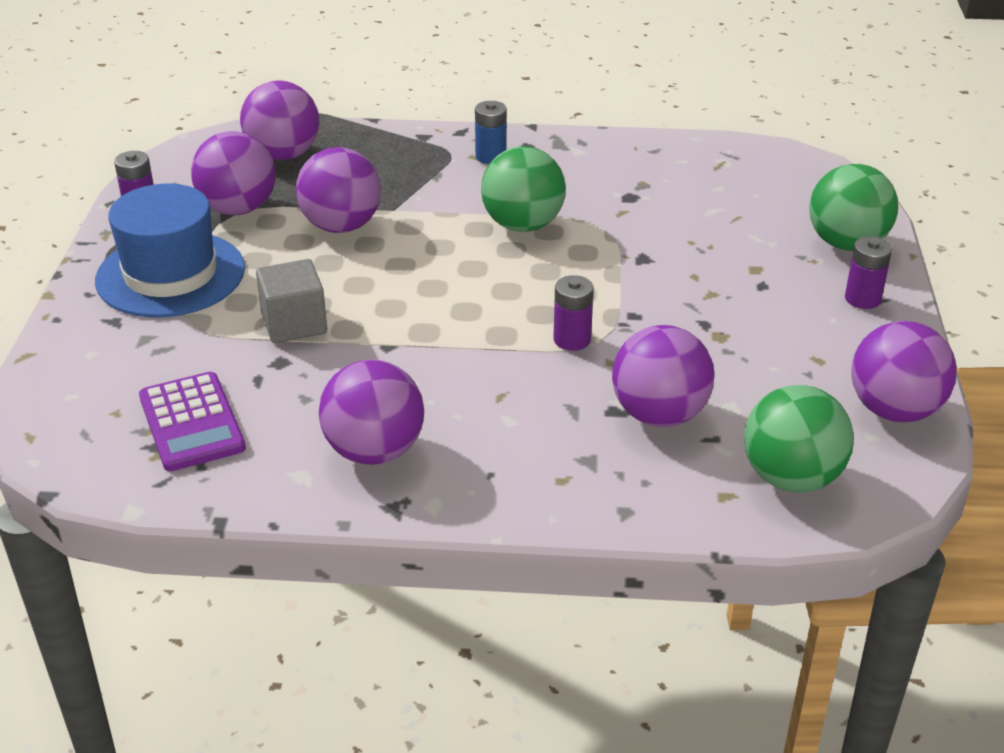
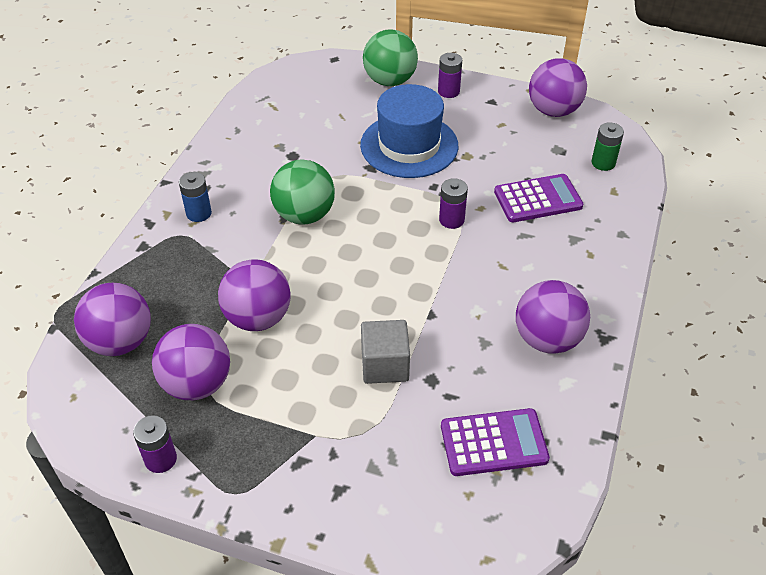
camera: 75 degrees left, 10 degrees up
blue hat [95,184,245,317] -> blue hat moved to [360,84,458,178]
purple ball [612,325,715,427] -> purple calculator [494,174,583,222]
green ball [744,385,854,493] -> green battery [592,122,624,171]

